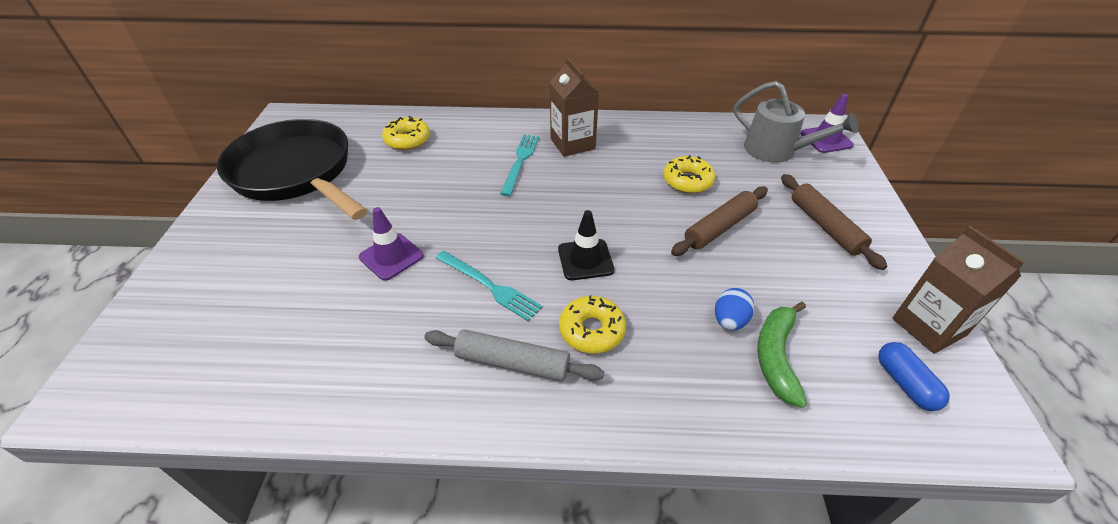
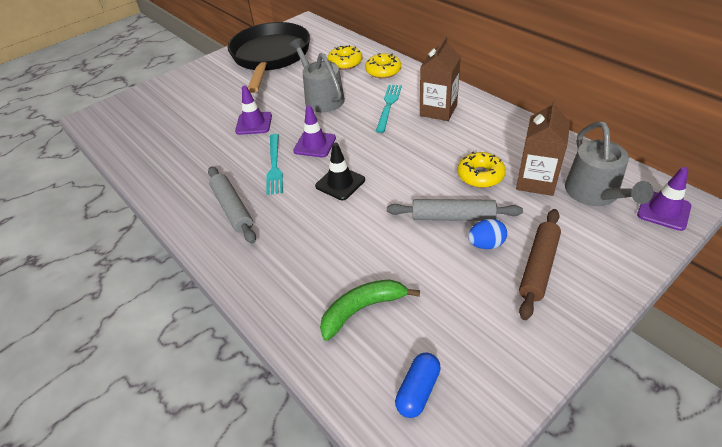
camera: 50 degrees right, 0 degrees up
turquoise fork [500,135,539,196] -> turquoise fork turned 45 degrees counterclockwise [376,85,402,133]
yellow donut [559,295,626,354] -> yellow donut moved to [365,53,401,78]
brown rolling pin [671,186,768,256] -> grey rolling pin [387,199,523,221]
blue egg [715,288,754,331] -> blue egg moved to [468,219,507,249]
brown carton [892,226,1025,354] -> brown carton moved to [516,99,570,196]
none -> grey watering can [289,38,345,112]
none -> purple traffic cone [293,105,336,157]

